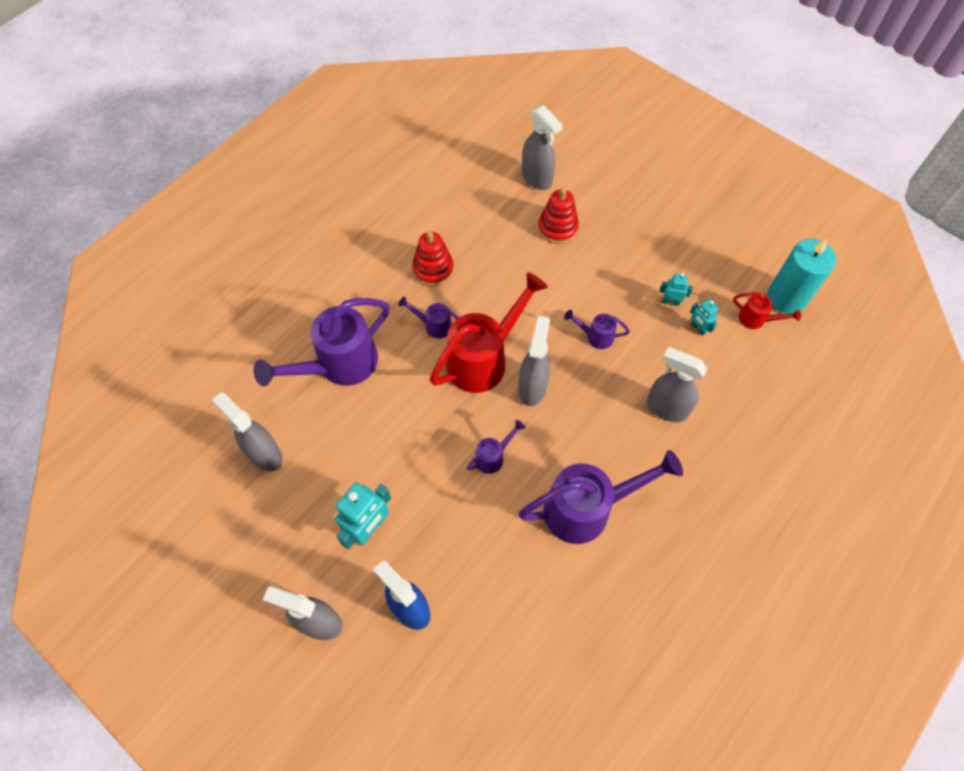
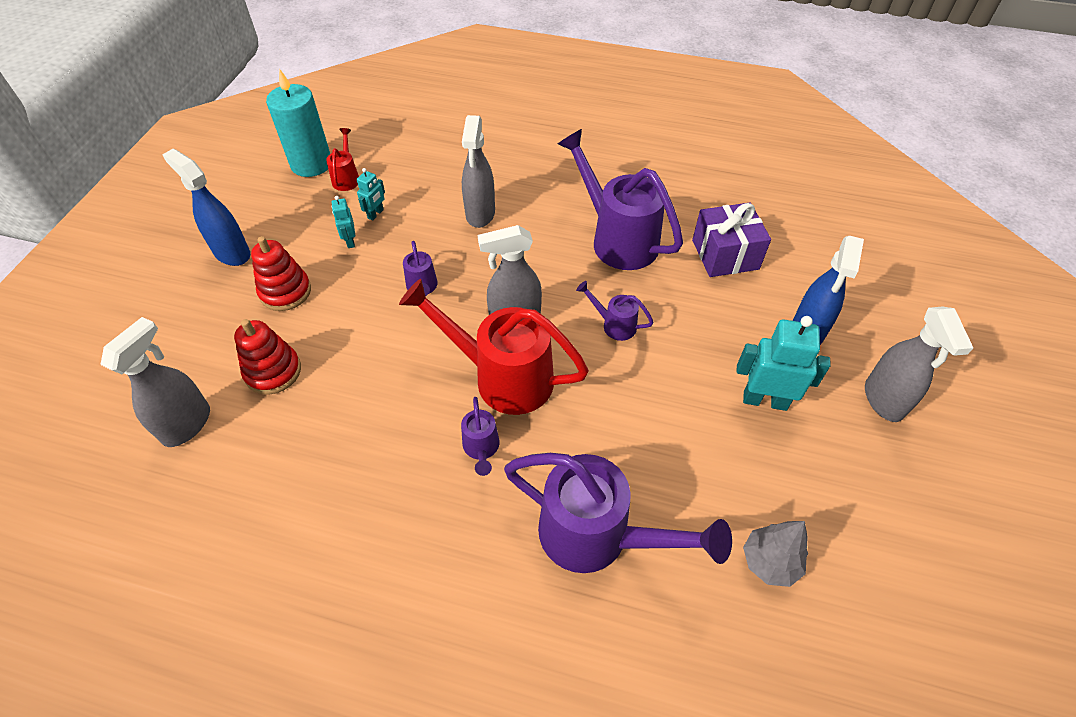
camera: 115 degrees left, 10 degrees down
grey spray bottle [212,392,282,472] -> grey tree [743,521,808,587]
red stacking toy [412,231,454,286] -> red stacking toy moved to [251,236,311,311]
none -> blue spray bottle [162,149,250,266]
none -> purple gift [692,202,771,277]

